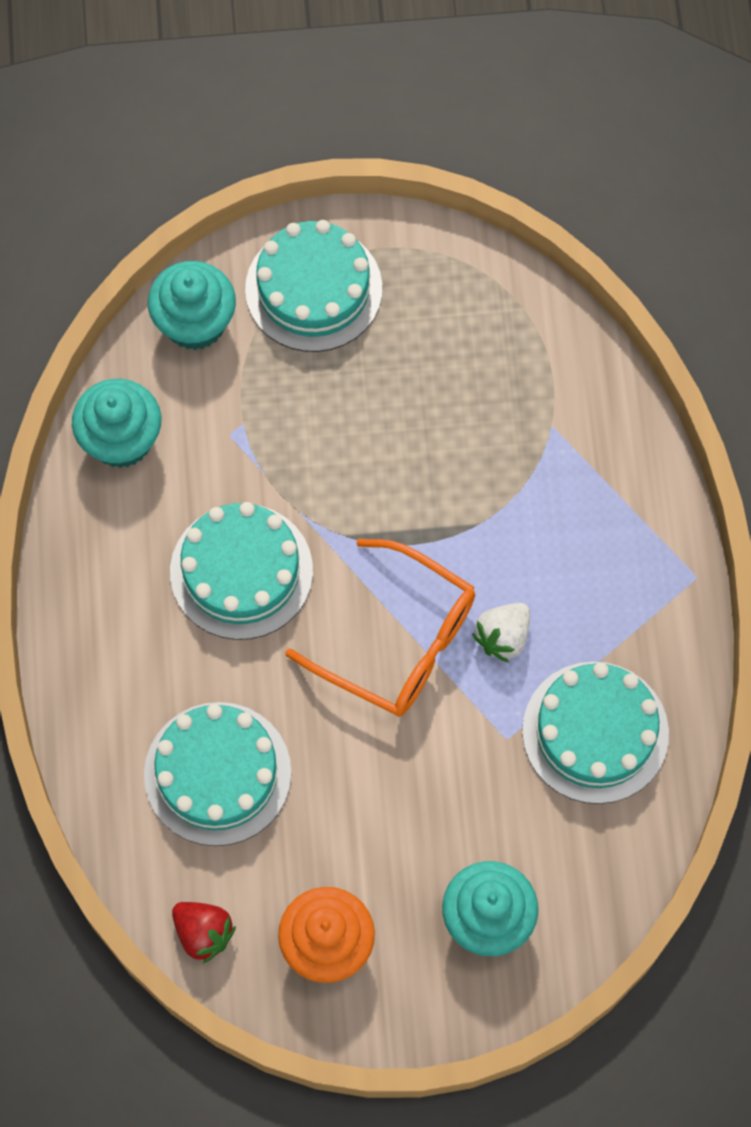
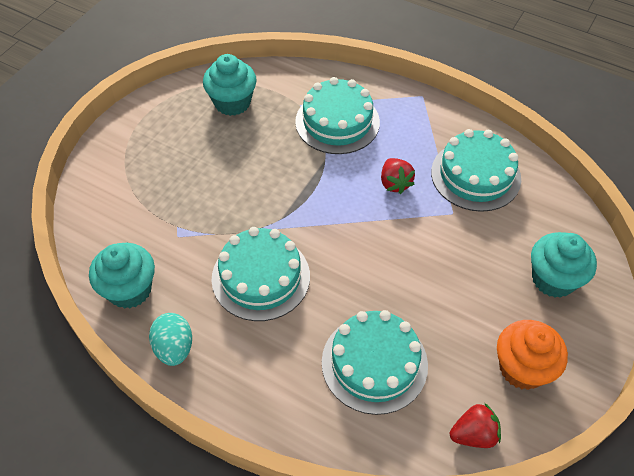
camera: 55 degrees left, 15 degrees down
turquoise cupcake [148,261,236,350] -> turquoise cupcake moved to [203,54,257,116]
turquoise cake [245,220,382,352] -> turquoise cake moved to [295,77,380,154]
orange glasses [285,539,475,717] -> none
white strawberry [472,603,530,663] -> red strawberry [381,158,415,194]
none -> turquoise egg [149,313,192,366]

